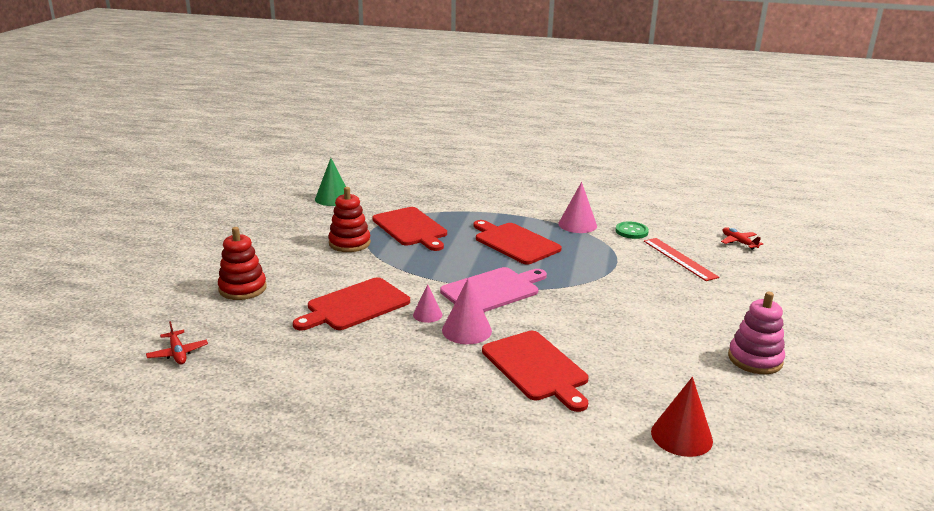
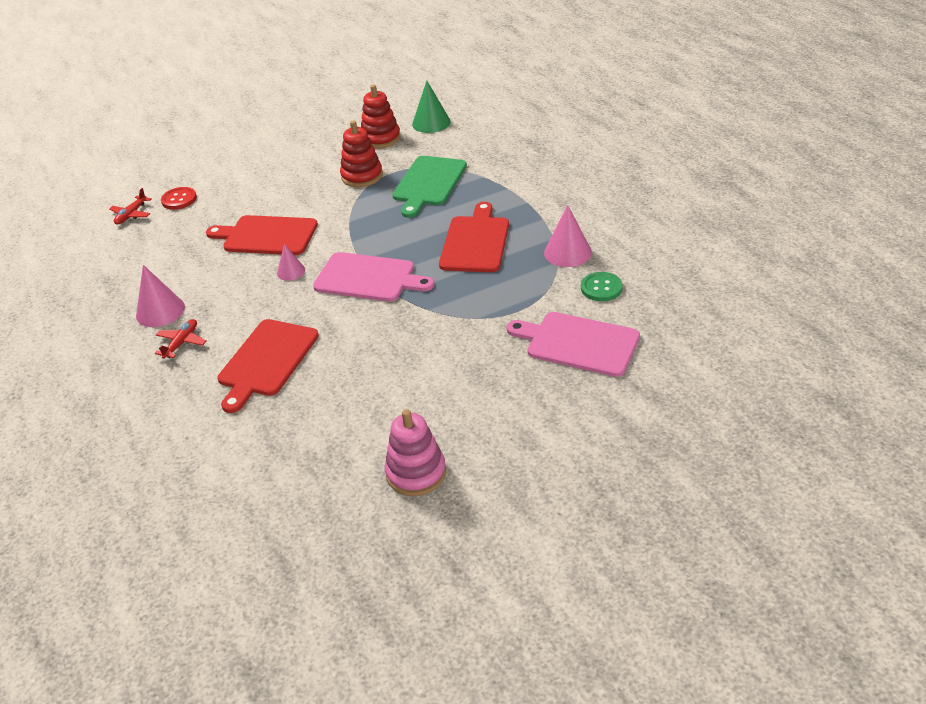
camera: 55 degrees right, 15 degrees up
red stacking toy [218,227,267,300] -> red stacking toy moved to [361,84,401,149]
red cutting board [372,207,447,251] -> green cutting board [392,156,467,218]
pink cone [442,279,492,344] -> pink cone moved to [136,265,185,327]
red ruler [644,238,719,281] -> pink cutting board [506,312,640,377]
red cone [651,377,713,457] -> none
red plane [721,227,763,250] -> red plane moved to [155,319,207,359]
none -> red button [161,187,197,210]

